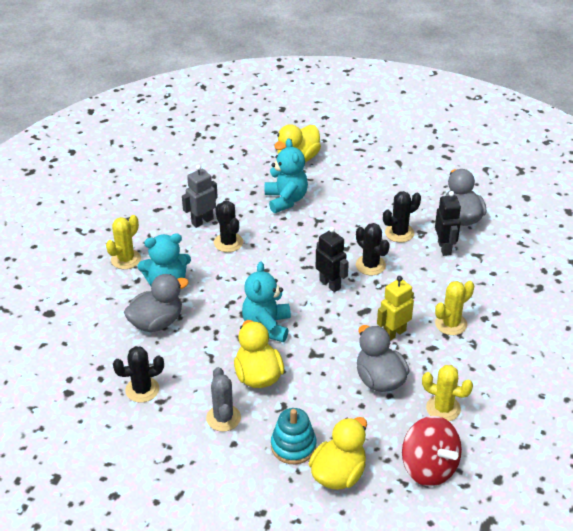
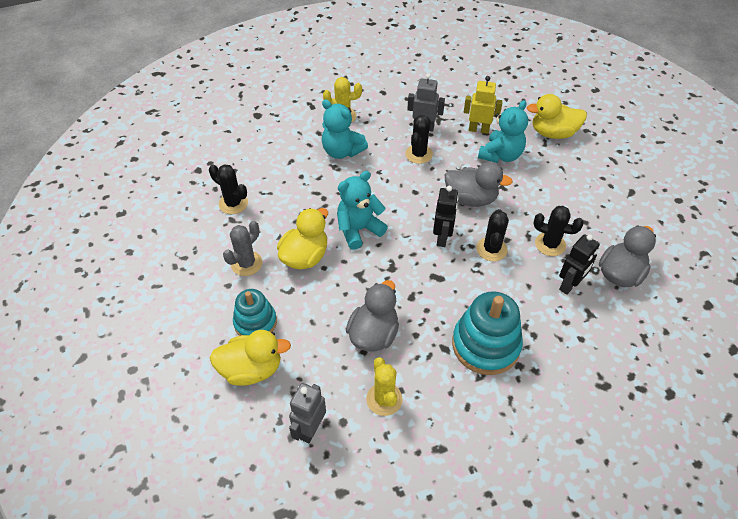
camera: 50 degrees right, 10 degrees up
grey duck [124,274,189,332] -> grey duck moved to [445,162,513,207]
yellow robot [377,276,414,341] -> yellow robot moved to [464,76,503,134]
red spinning top [402,416,462,486] -> grey robot [289,383,326,443]
yellow cactus [435,281,474,335] -> turquoise stacking toy [452,291,523,375]

